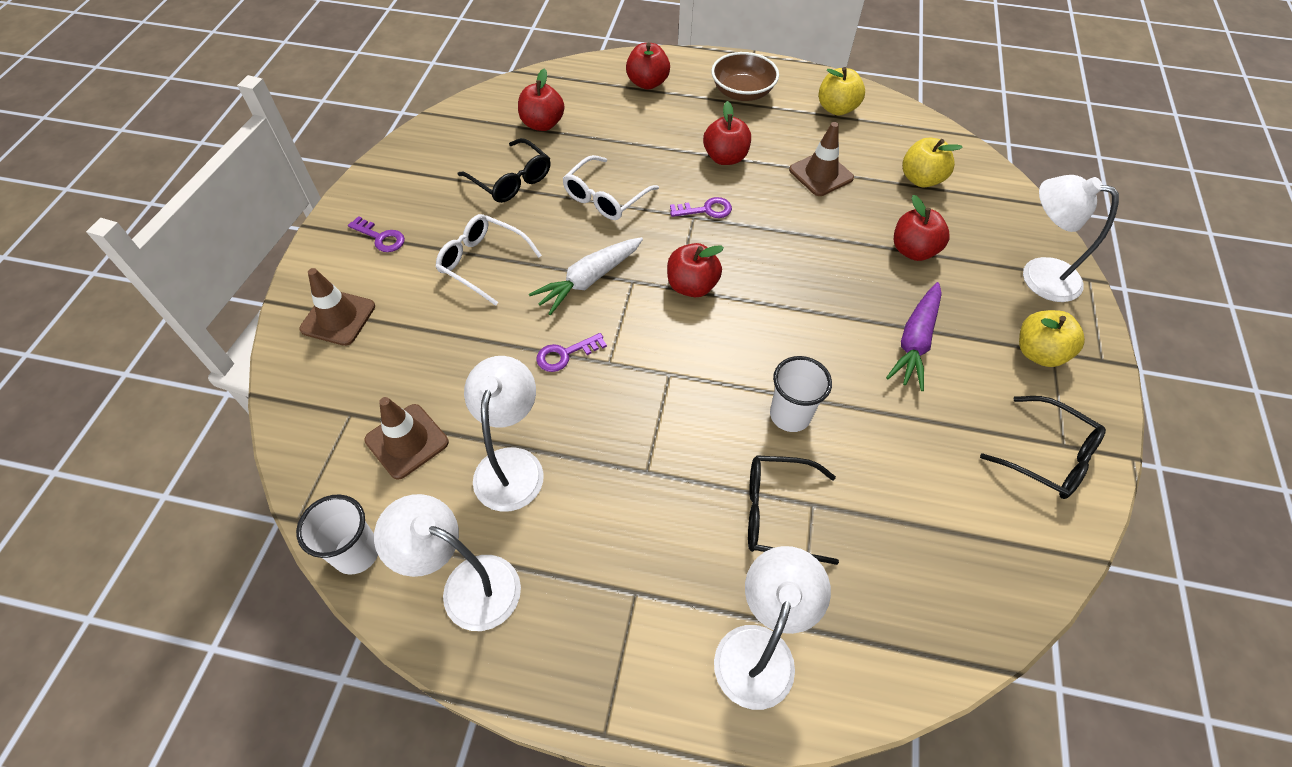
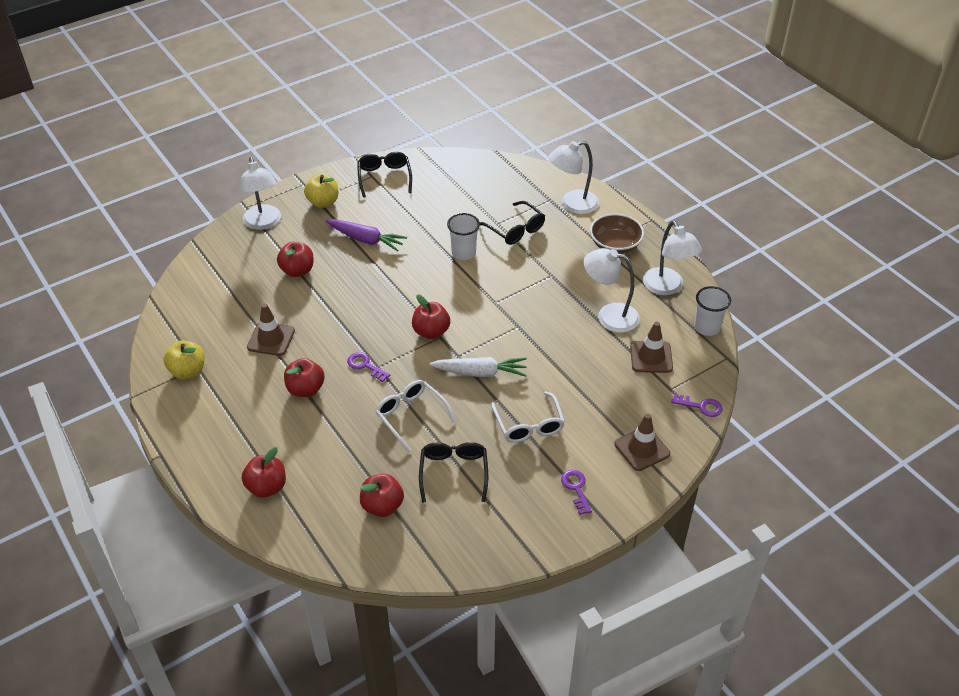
camera: 135 degrees left, 10 degrees down
white lamp [464,356,544,512] -> white lamp turned 60 degrees clockwise [584,248,640,333]
purple key [536,333,607,372] -> purple key moved to [671,393,723,417]
white glasses [562,155,659,220] -> white glasses turned 120 degrees counterclockwise [375,380,456,452]
brown bowl [711,52,779,101] -> brown bowl moved to [590,214,644,254]
purple carrot [886,282,942,391] -> purple carrot turned 45 degrees clockwise [326,219,407,251]
yellow apple [902,137,963,187] -> none

